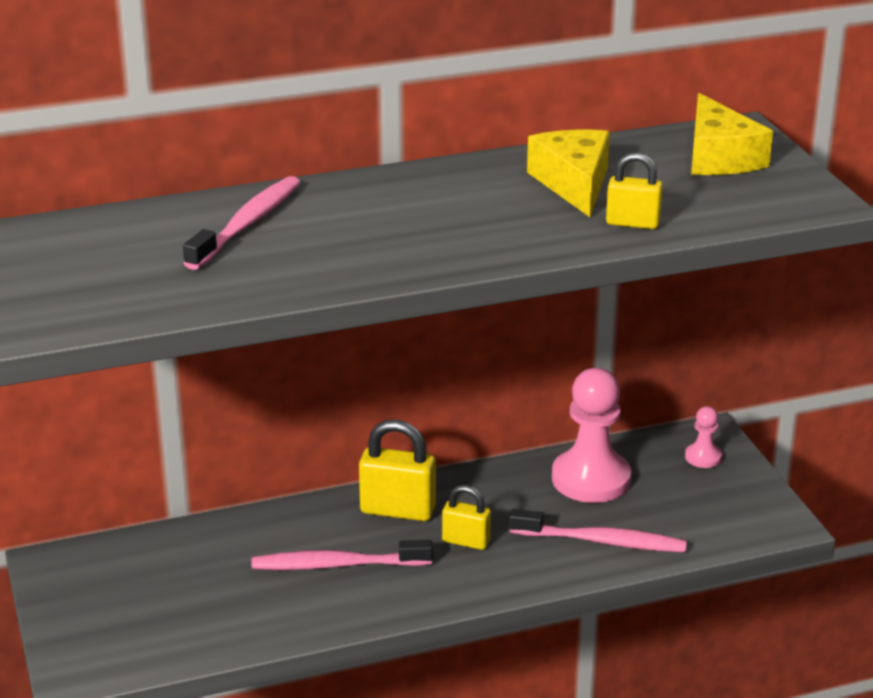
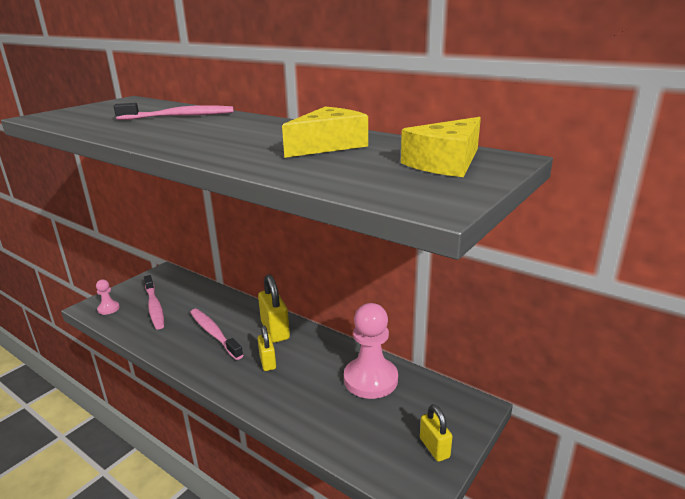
camera: 55 degrees right, 5 degrees down
pink toothbrush [509,509,687,552] -> pink toothbrush moved to [144,275,164,329]
yellow padlock [606,152,663,229] -> yellow padlock moved to [420,404,452,462]
pink pawn [685,406,722,468] -> pink pawn moved to [96,279,120,315]

